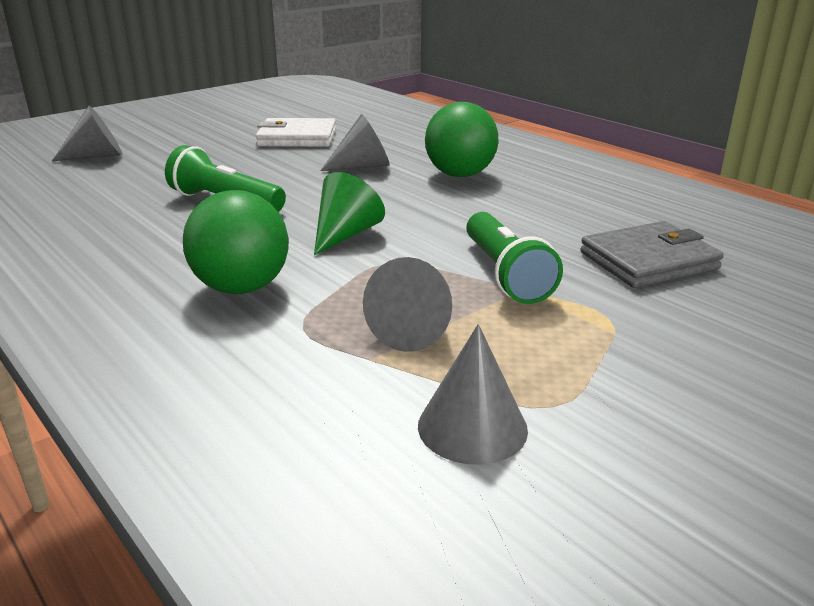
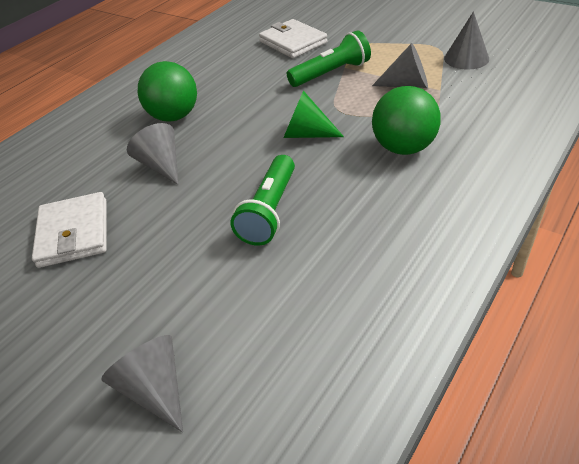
camera: 100 degrees left, 15 degrees up
grey wallet [580,221,724,288] -> white wallet [259,19,328,58]

